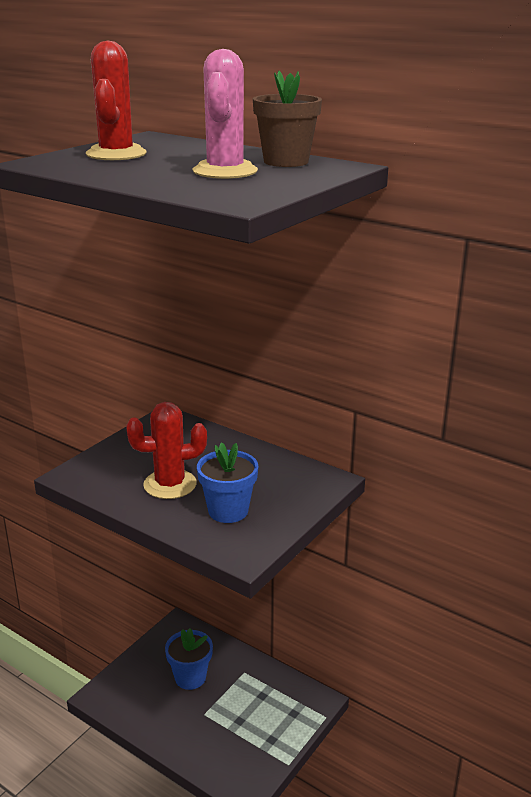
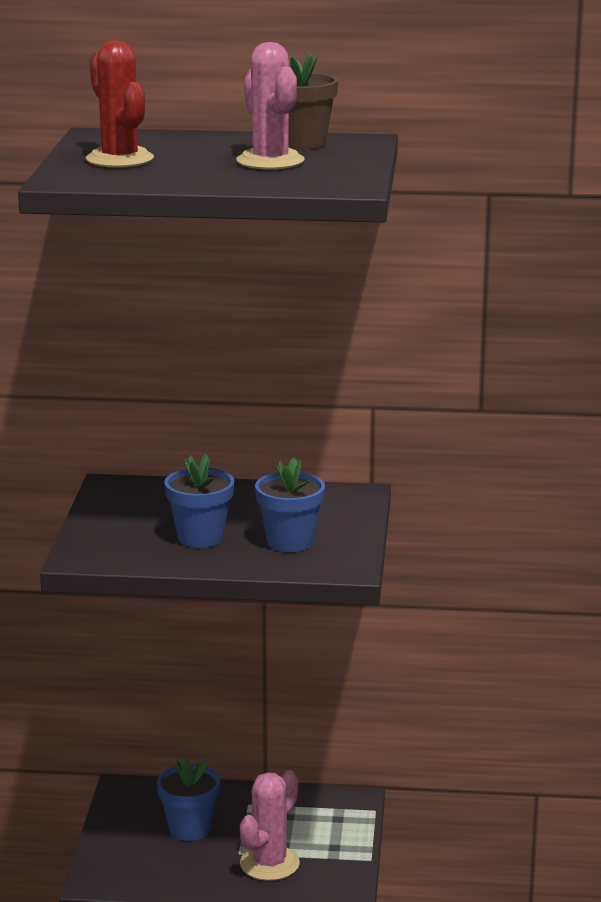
camera: 30 degrees left, 5 degrees down
red cactus [126,402,207,499] -> blue flower pot [164,454,234,548]
none -> pink cactus [240,770,300,881]

